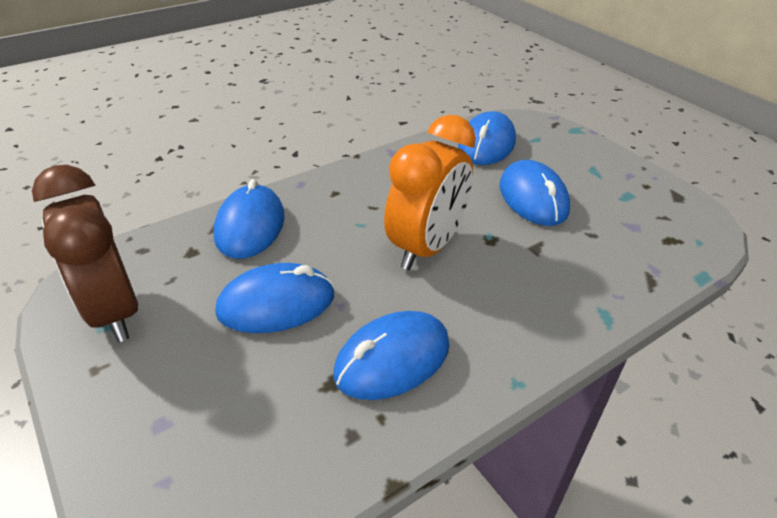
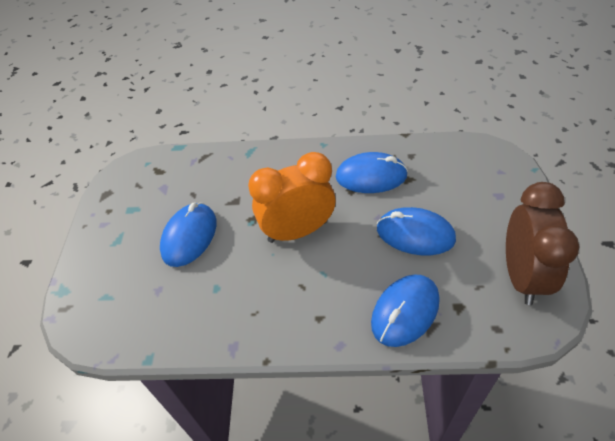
camera: 140 degrees left, 10 degrees up
blue mouse [458,111,516,165] -> none

